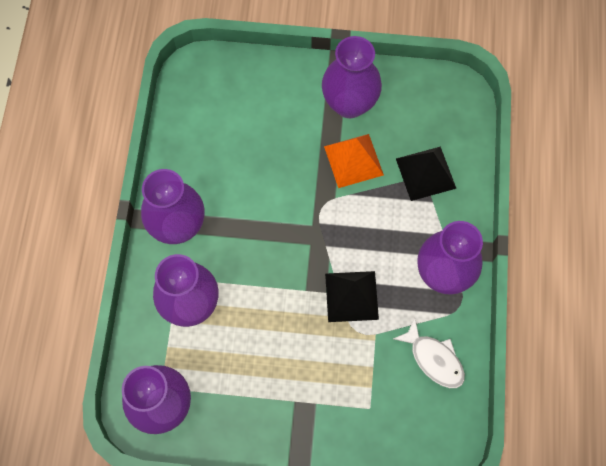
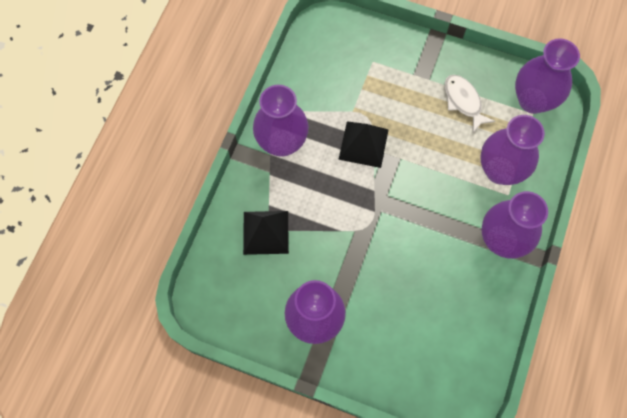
camera: 165 degrees left, 0 degrees up
orange pyramid [324,134,384,188] -> none
white fish [393,318,465,388] -> white fish moved to [445,75,495,133]

